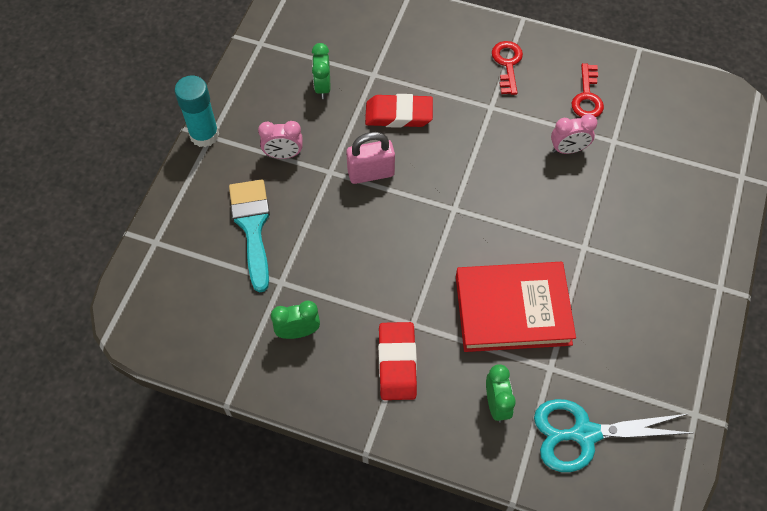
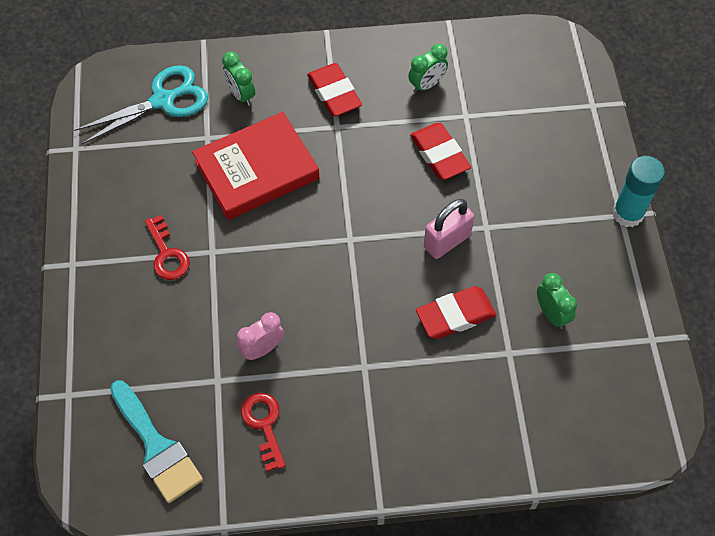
camera: 155 degrees right, 0 degrees up
turquoise brush [229,179,270,292] -> turquoise brush moved to [110,380,203,503]
pink clock [258,121,303,159] -> none
red key [492,41,523,95] -> red key moved to [145,215,190,280]
none -> red eraser [410,123,471,180]

